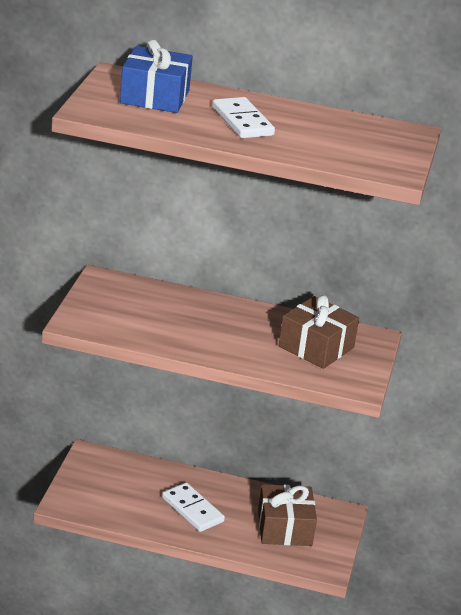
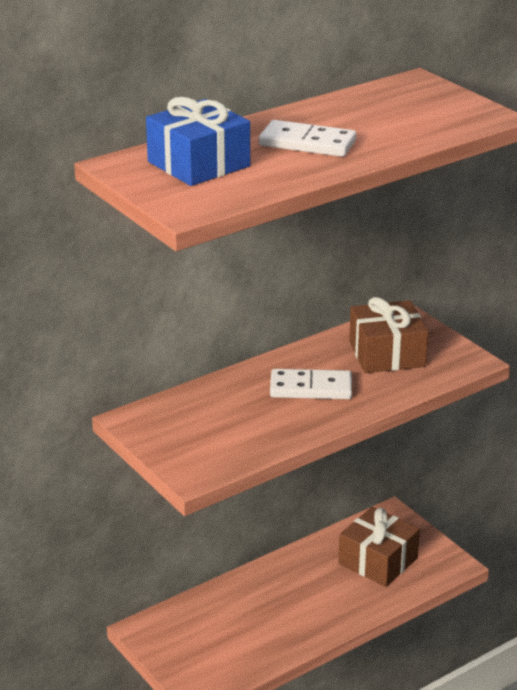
camera: 45 degrees left, 0 degrees up
white domino [162,483,225,532] -> white domino moved to [270,369,352,399]

